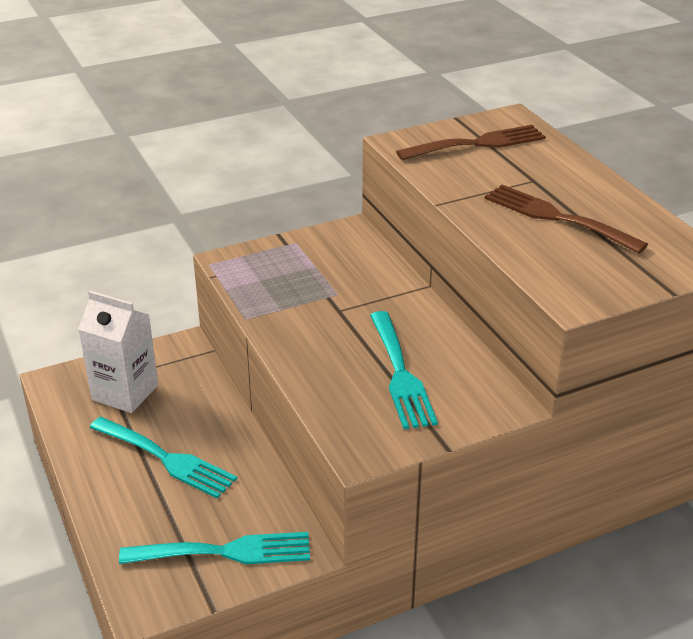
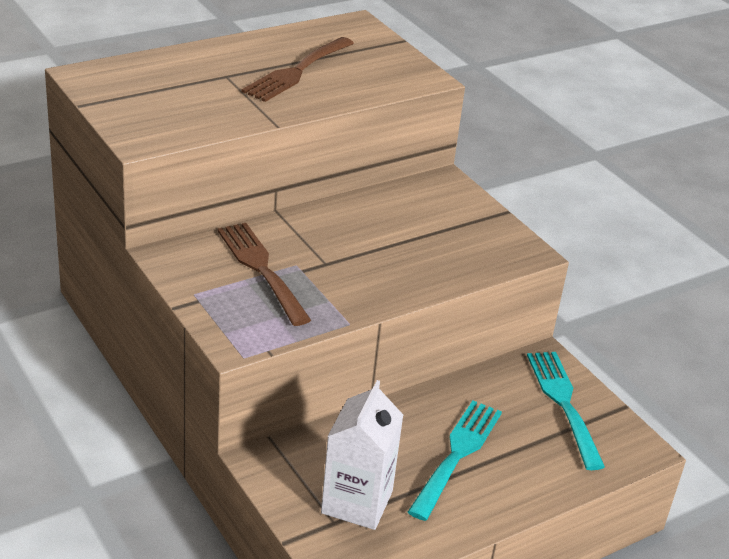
camera: 100 degrees left, 0 degrees up
turquoise fork [370,311,438,429] -> none
brown fork [396,125,546,160] -> brown fork moved to [217,223,311,326]

